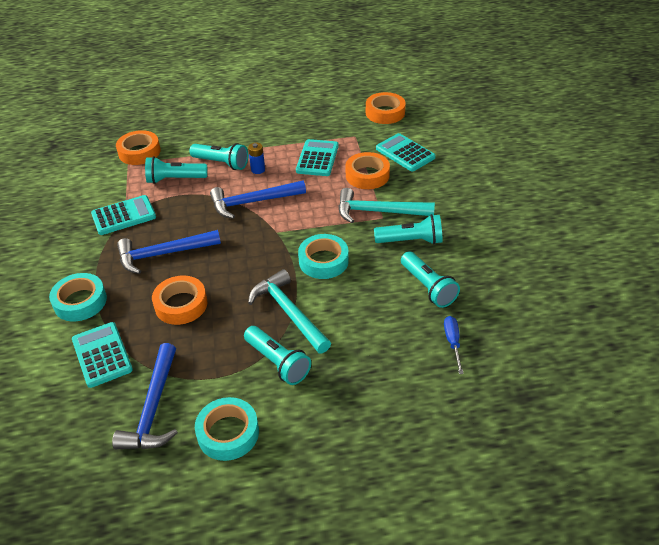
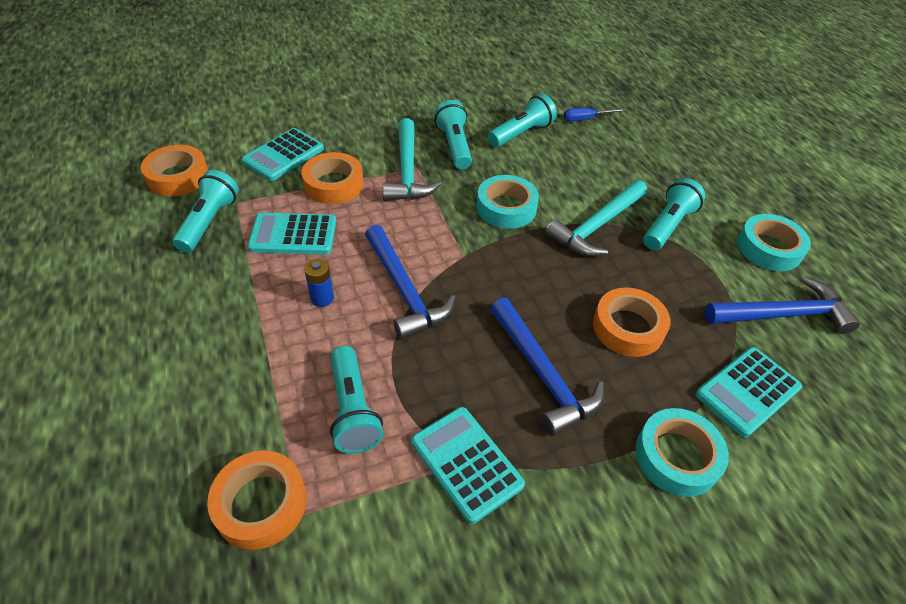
camera: 105 degrees left, 5 degrees up
turquoise flashlight [190,143,248,170] -> turquoise flashlight moved to [172,170,239,253]

